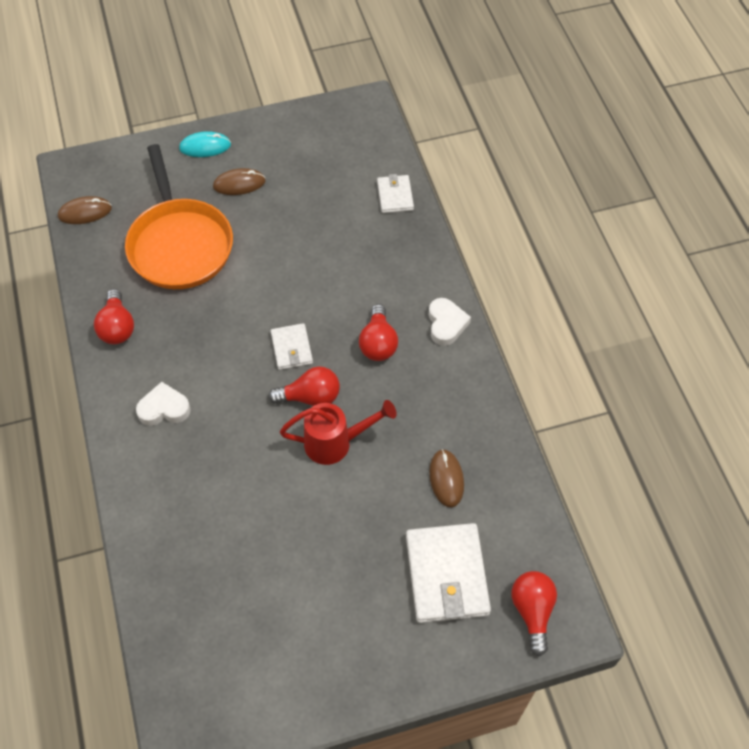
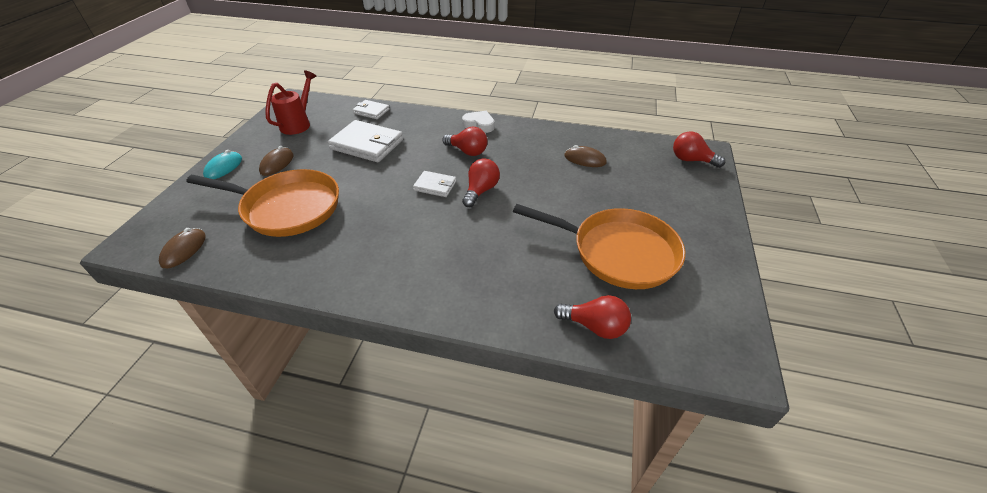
camera: 60 degrees left, 15 degrees down
red light bulb [94,289,134,344] -> red light bulb moved to [554,295,631,339]
white heart [136,382,191,426] -> none
red watering can [280,400,397,465] -> red watering can moved to [265,70,316,135]
white wallet [406,523,491,623] -> white wallet moved to [328,120,403,163]
none -> orange pan [513,204,685,289]

